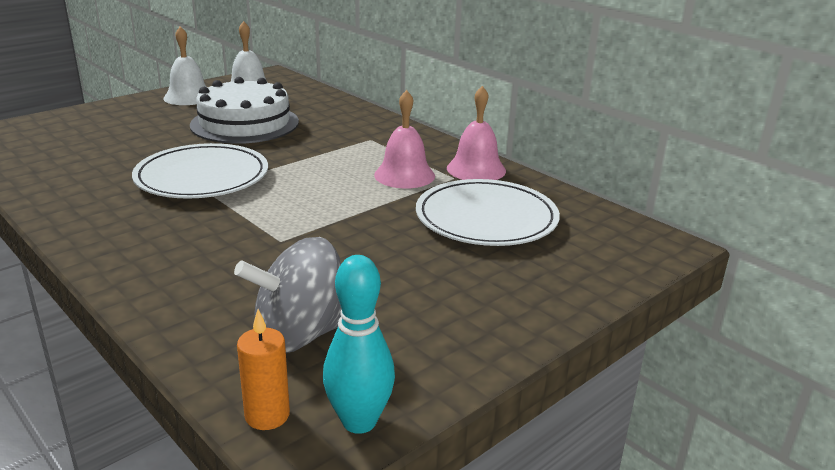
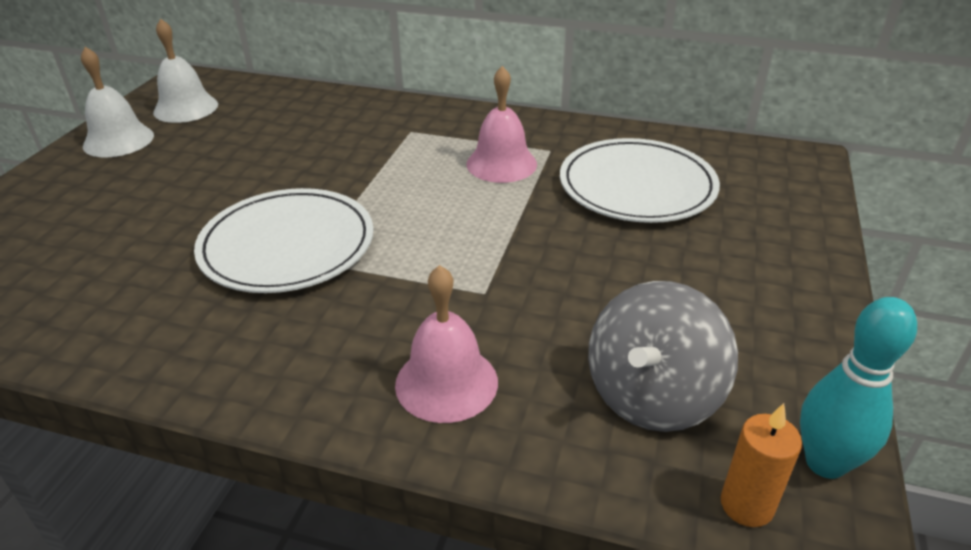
camera: 30 degrees left, 10 degrees up
white cake [190,77,299,144] -> none
pink bell [447,86,506,180] -> pink bell moved to [395,265,498,423]

